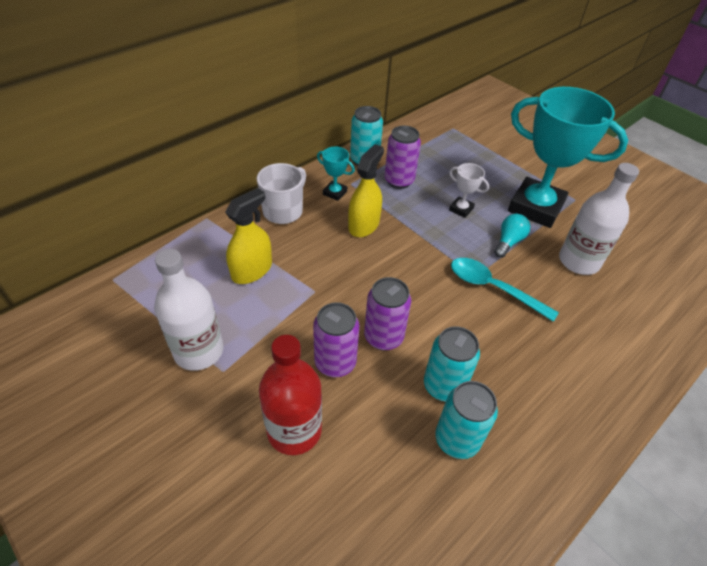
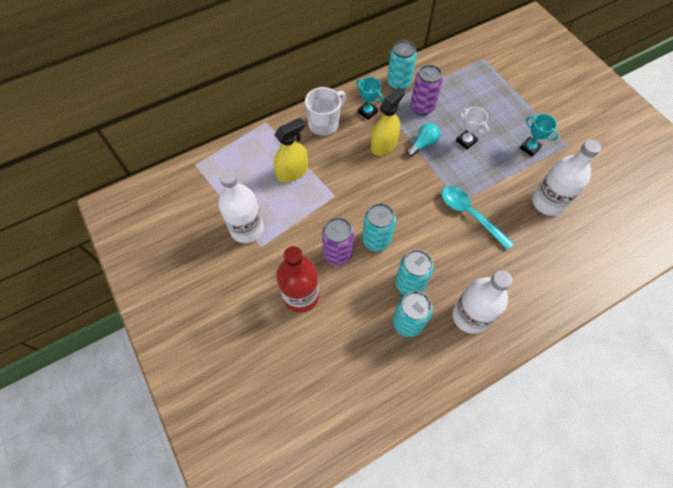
camera: 15 degrees right, 15 degrees up
purple can [364,277,411,351] -> turquoise can [362,203,396,251]
turquoise light bulb [494,214,530,258] -> turquoise light bulb moved to [407,123,441,157]
turquoise trophy [508,87,628,228] -> turquoise trophy [520,114,559,157], size x0.41
none -> white bottle [453,270,513,334]

